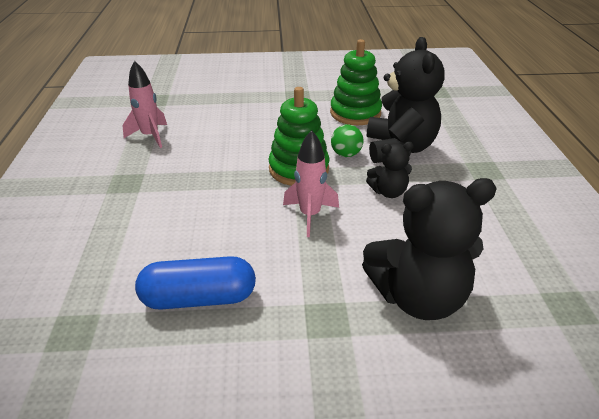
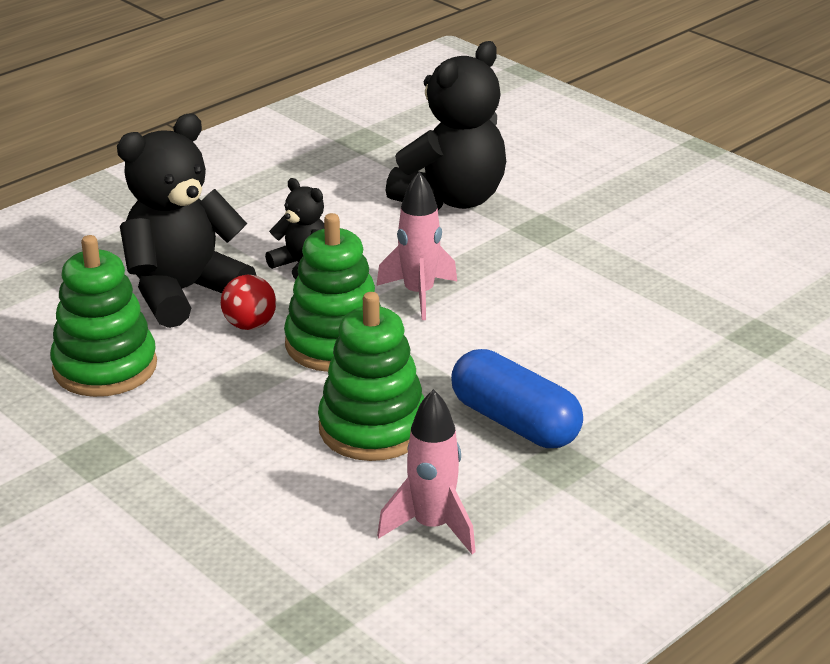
camera: 130 degrees left, 5 degrees down
blue capsule [135,256,256,310] -> blue capsule moved to [451,349,583,448]
green ball [331,124,363,157] -> red ball [221,275,276,330]
black teddy bear [362,178,497,320] -> black teddy bear turned 90 degrees clockwise [386,41,506,210]
none -> green stacking toy [318,292,424,461]

